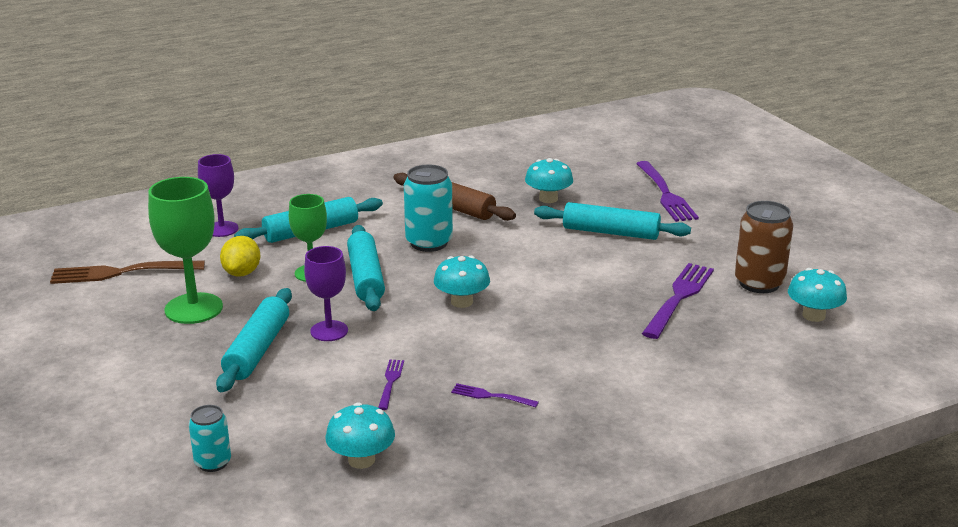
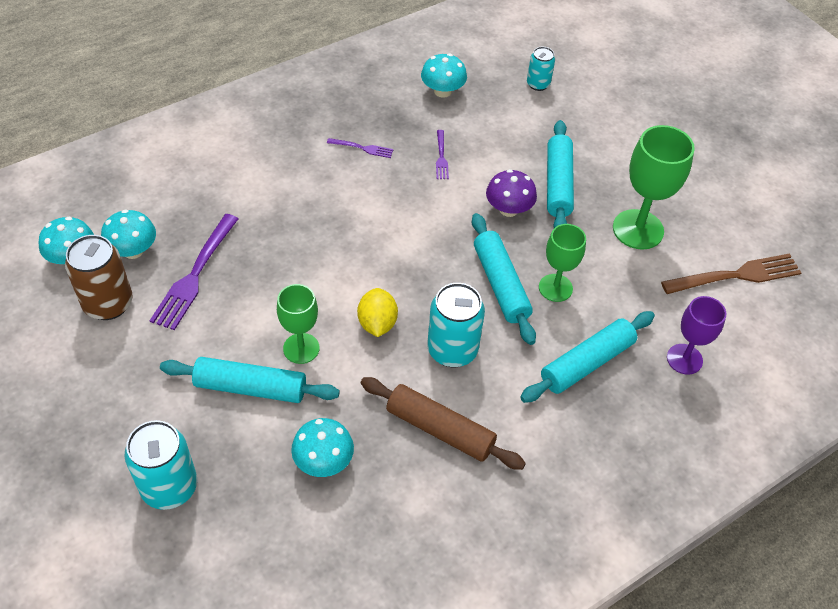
camera: 170 degrees right, 25 degrees up
yellow lemon [220,236,260,277] -> yellow lemon moved to [357,288,398,337]
purple goblet [304,246,348,341] -> purple mushroom [486,169,537,217]
turquoise mushroom [434,256,490,308] -> turquoise mushroom moved to [101,209,156,259]
purple fork [636,161,699,222] -> turquoise can [124,420,197,510]
none -> green goblet [277,284,320,364]

